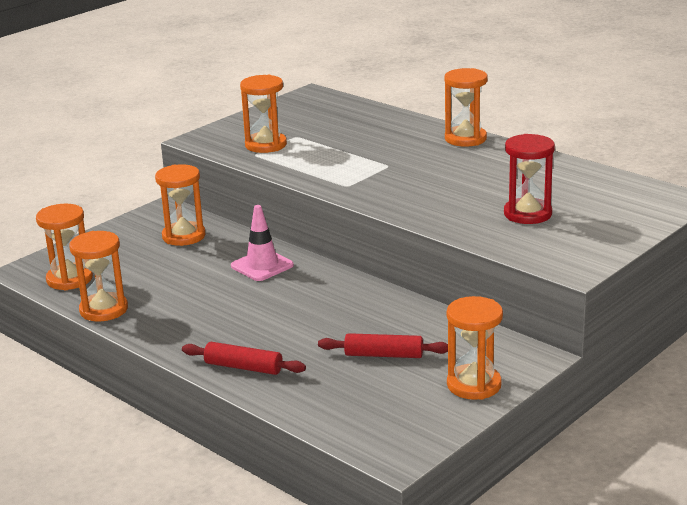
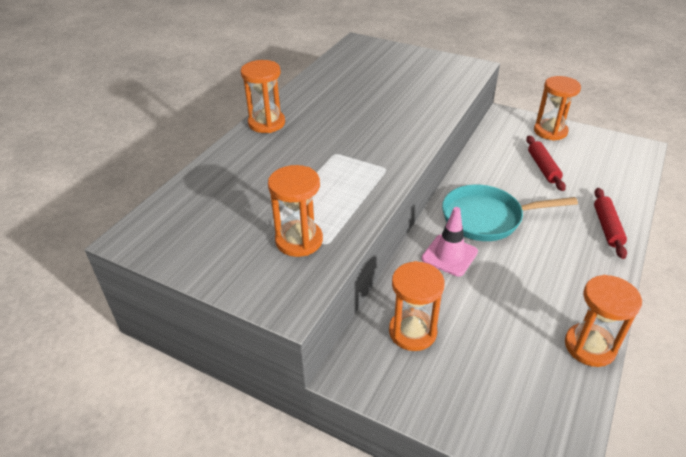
camera: 105 degrees left, 15 degrees up
orange hourglass [36,204,93,290] -> none
red hourglass [504,134,555,224] -> none
none -> turquoise pan [442,185,578,241]

